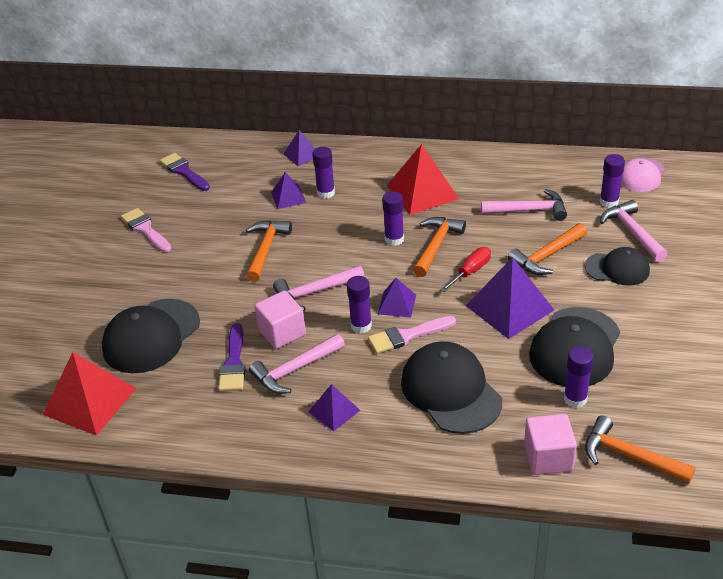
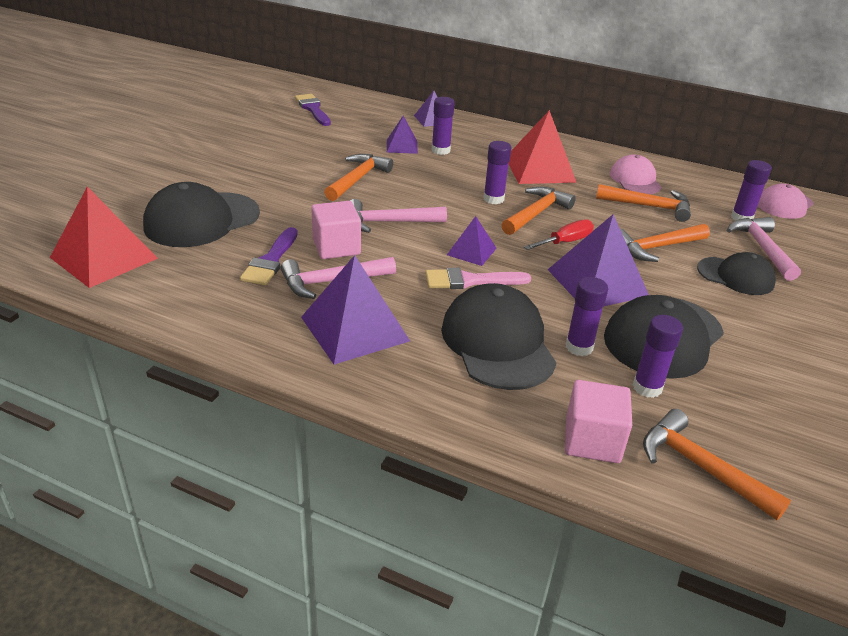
camera: 10 degrees right, 5 degrees down
pink brush [121,208,171,252] -> none
purple pyramid [308,384,361,431] -> purple pyramid [301,255,410,365], size x1.84
purple glue stick [347,276,372,334] -> purple glue stick moved to [566,277,608,356]
pink hammer [481,189,567,221] -> orange hammer [596,184,691,222]
none -> pink cap [610,155,662,194]

